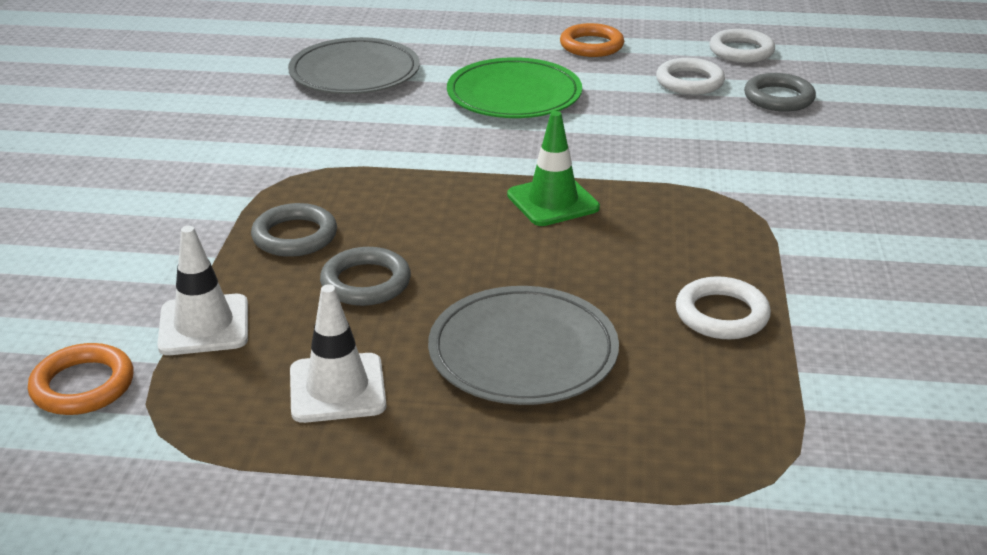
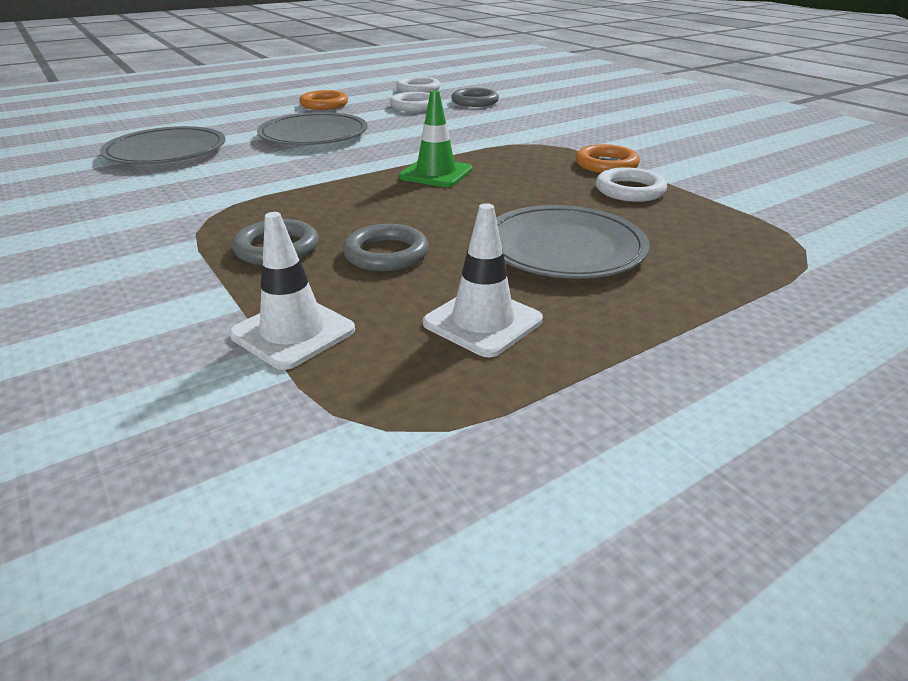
camera: 40 degrees left, 0 degrees up
orange ring [28,343,133,415] -> orange ring moved to [575,144,640,173]
green plate [447,57,582,118] -> grey plate [257,112,368,145]

